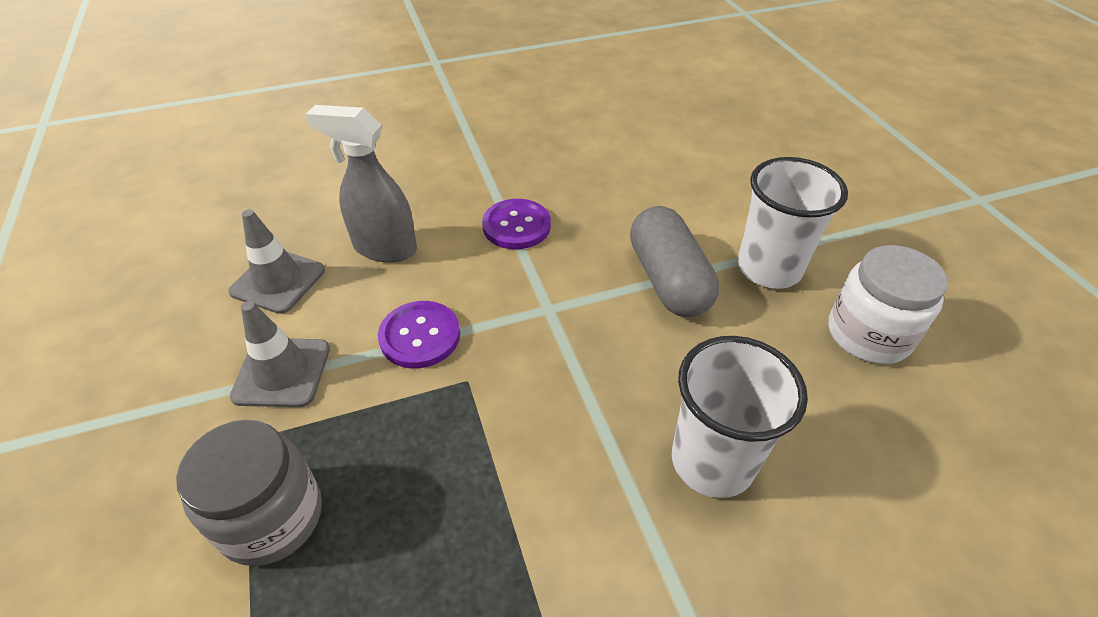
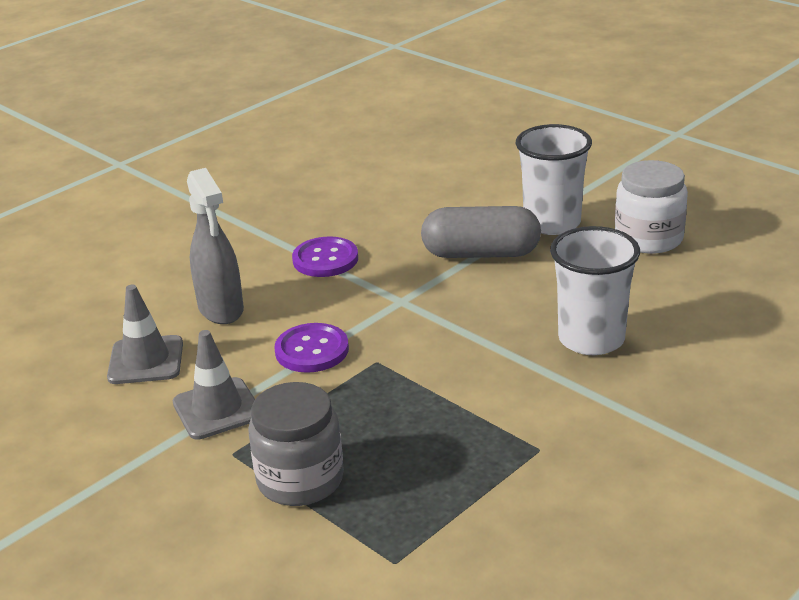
camera: 25 degrees left, 15 degrees down
grey spray bottle [305,105,417,263] -> grey spray bottle turned 105 degrees counterclockwise [187,168,244,324]
grey capsule [630,206,719,317] -> grey capsule turned 45 degrees counterclockwise [421,206,541,258]

